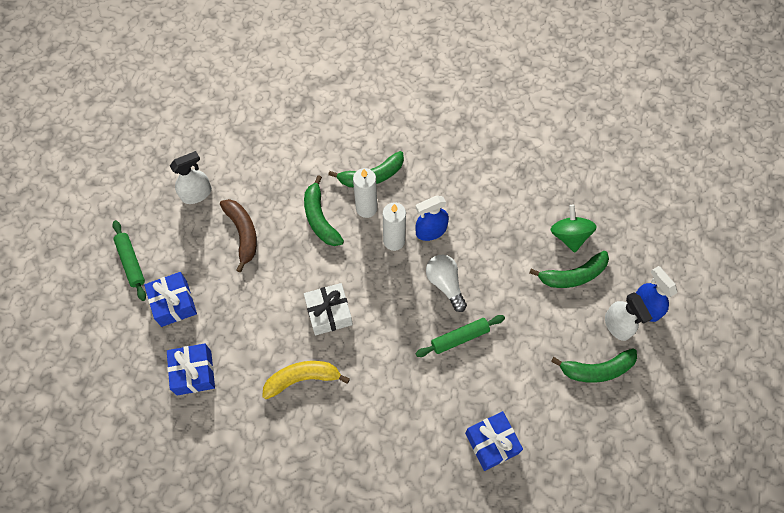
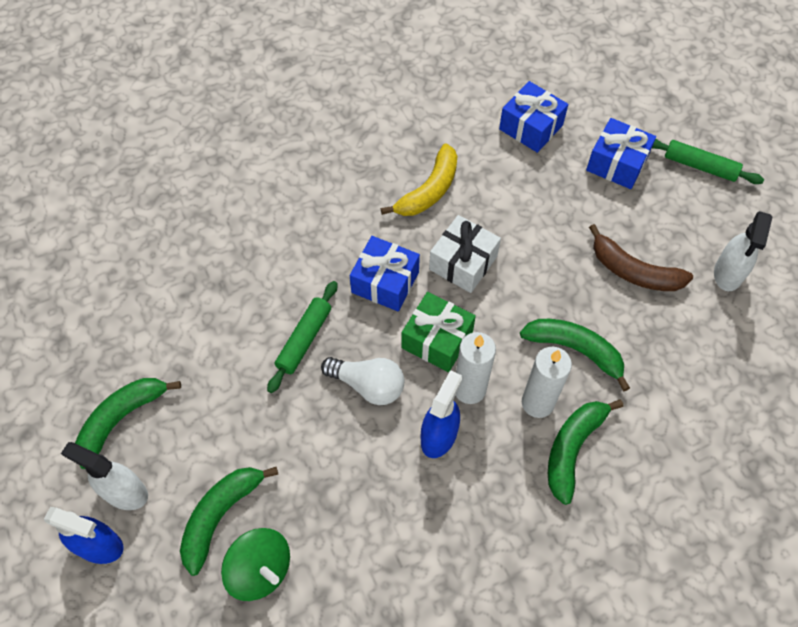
camera: 140 degrees right, 5 degrees down
blue gift [465,411,523,471] -> blue gift moved to [350,236,420,312]
none -> green gift [402,292,476,372]

